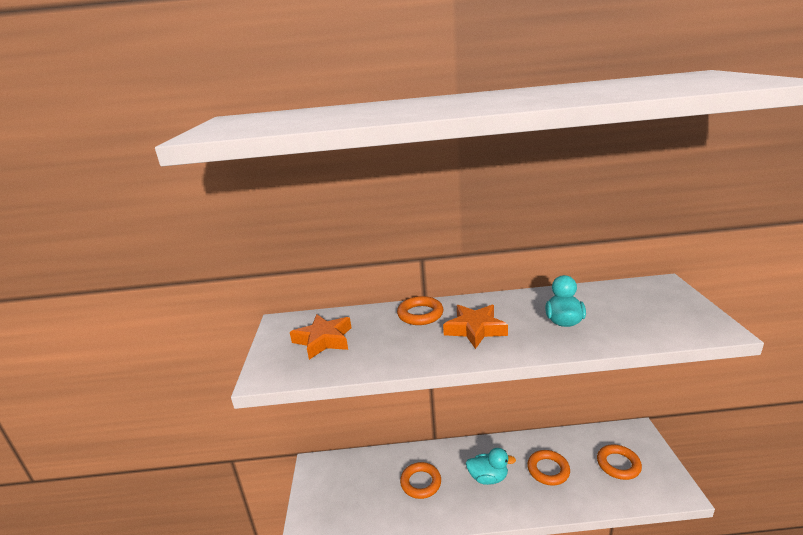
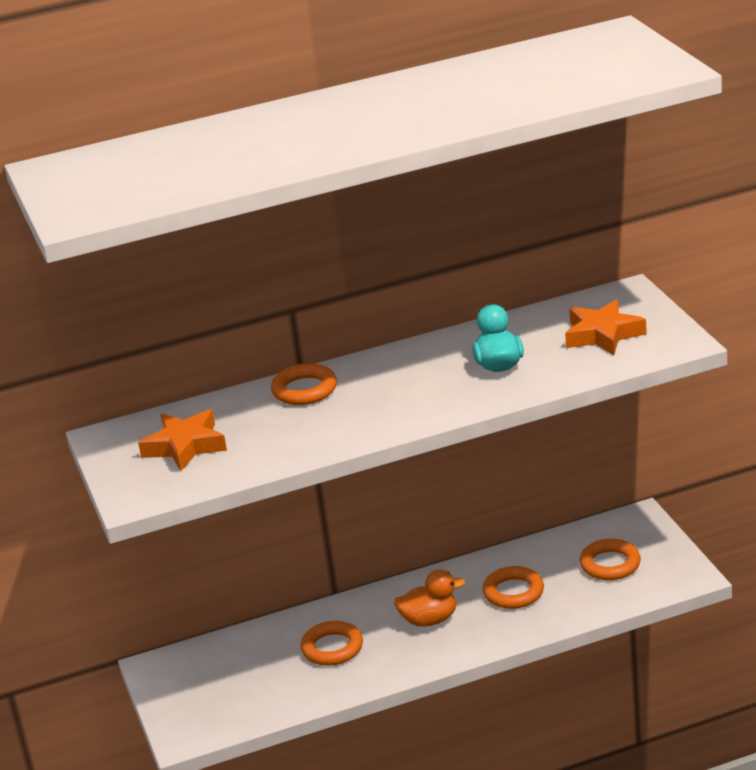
camera: 15 degrees left, 5 degrees up
orange star [443,305,508,349] -> orange star moved to [565,299,647,355]
turquoise duck [466,448,516,485] -> orange duck [394,569,465,627]

